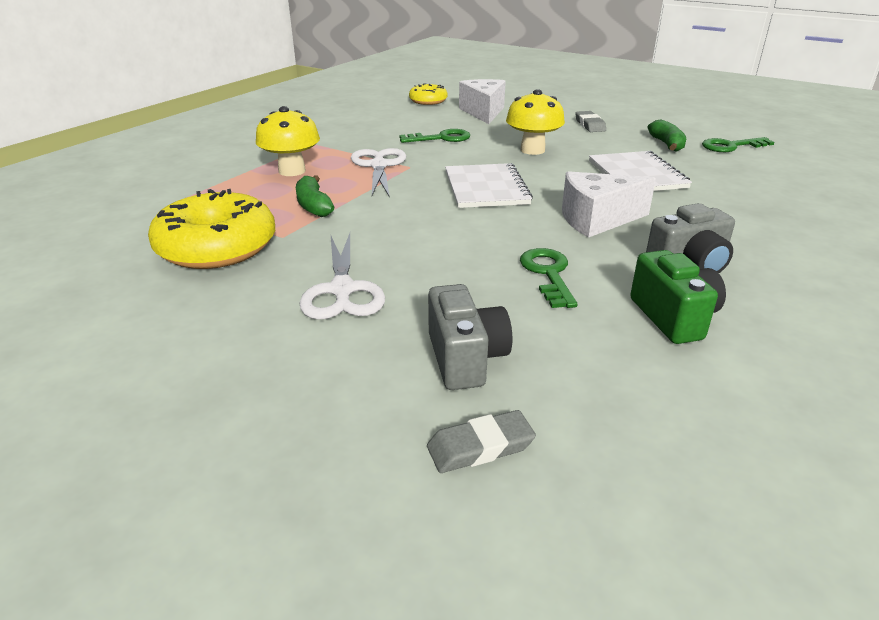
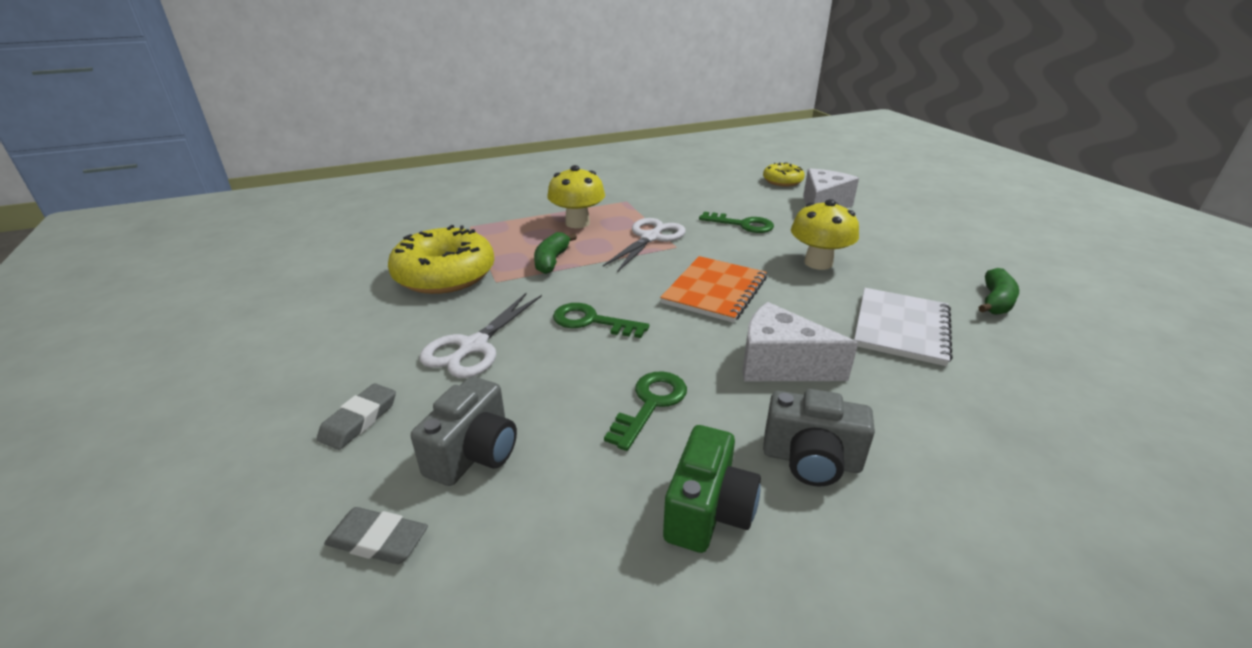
camera: 35 degrees right, 0 degrees up
white notebook [445,163,533,208] -> orange notebook [660,256,767,323]
grey eraser [575,111,606,132] -> grey eraser moved to [317,383,396,450]
green key [702,137,774,152] -> green key moved to [553,303,649,338]

